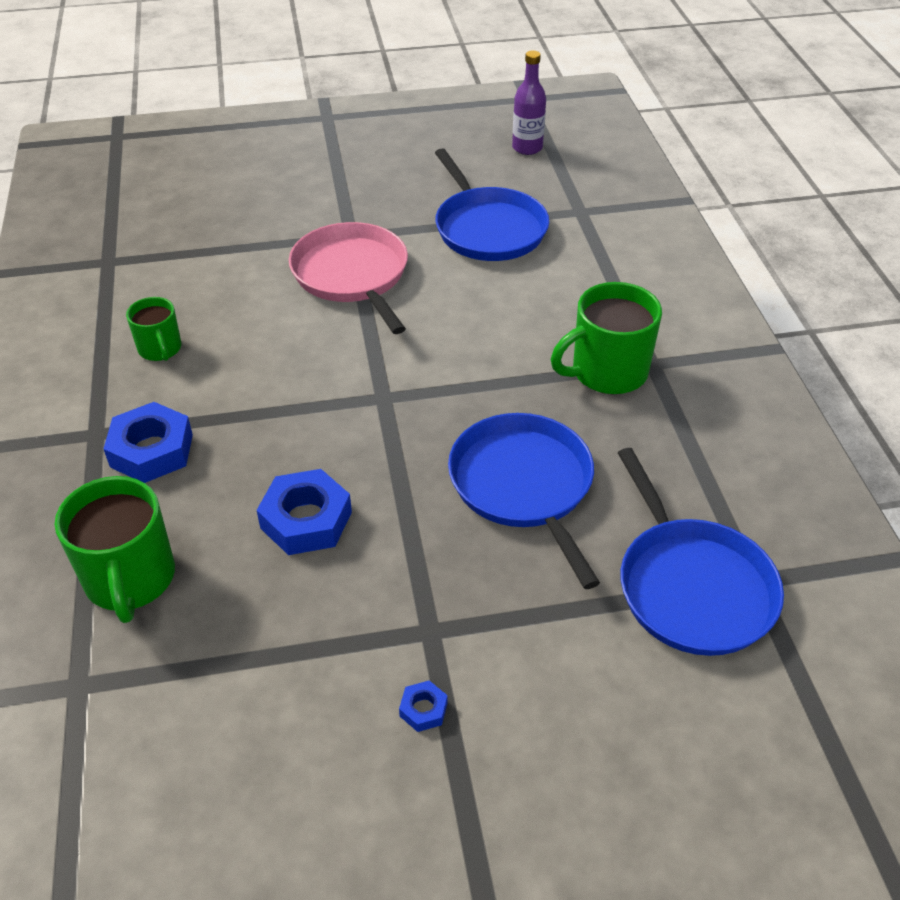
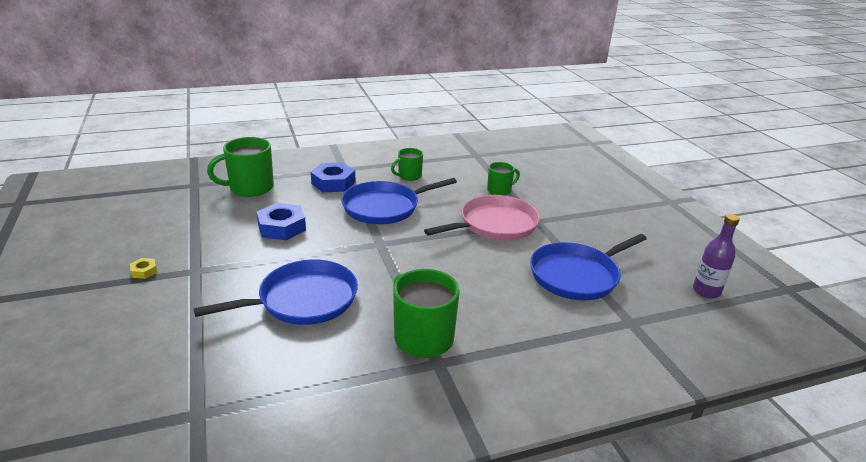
camera: 80 degrees right, 15 degrees down
blue nut [399,681,448,732] -> yellow nut [130,258,157,279]
blue pan [618,448,784,656] -> blue pan moved to [341,178,457,224]
none -> green mug [487,162,520,196]

